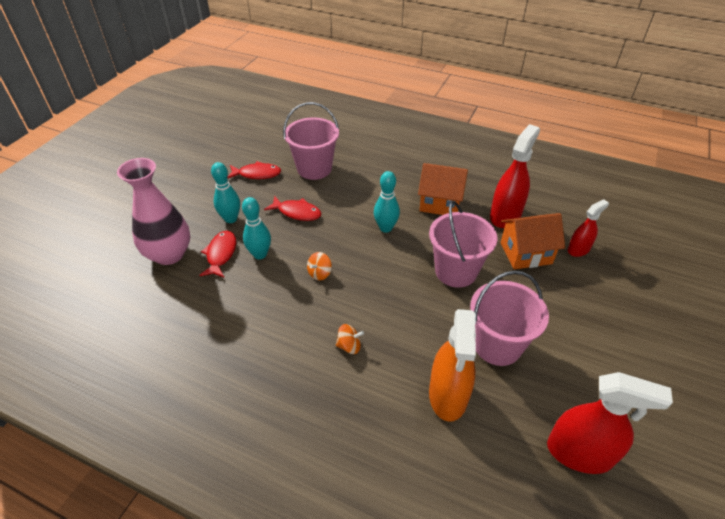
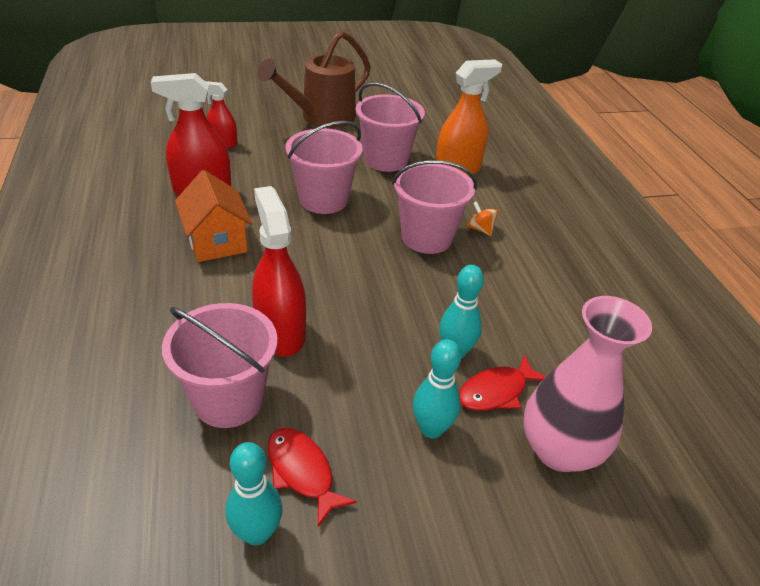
camera: 130 degrees left, 5 degrees down
red fish [264,196,321,221] -> none
orange spinning top [307,252,332,280] -> none
turquoise bowling pin [374,171,400,233] -> turquoise bowling pin moved to [226,442,283,546]
orange house [500,213,565,269] -> none
red spray bottle [547,372,673,474] -> red spray bottle moved to [252,186,306,357]
none -> brown watering can [257,31,371,128]
none -> pink bucket [392,160,477,254]

